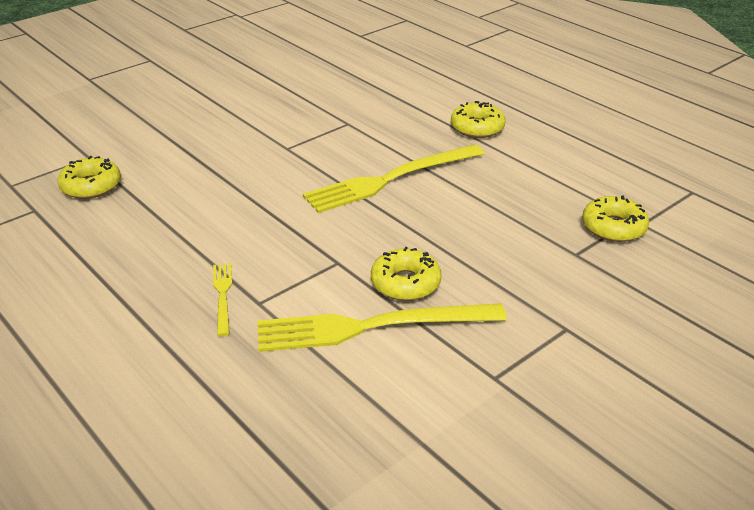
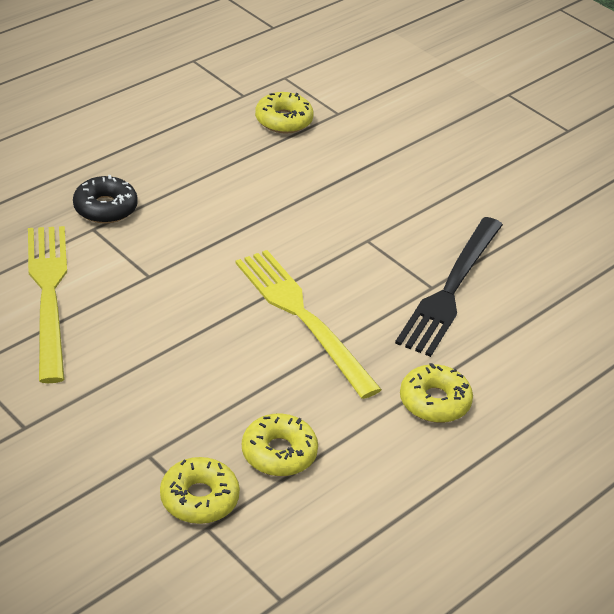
camera: 85 degrees right, 5 degrees up
yellow fork [213,263,232,336] -> black donut [73,175,138,224]
yellow donut [371,247,442,301] -> yellow donut moved to [242,414,318,476]
none -> black fork [395,217,503,357]

